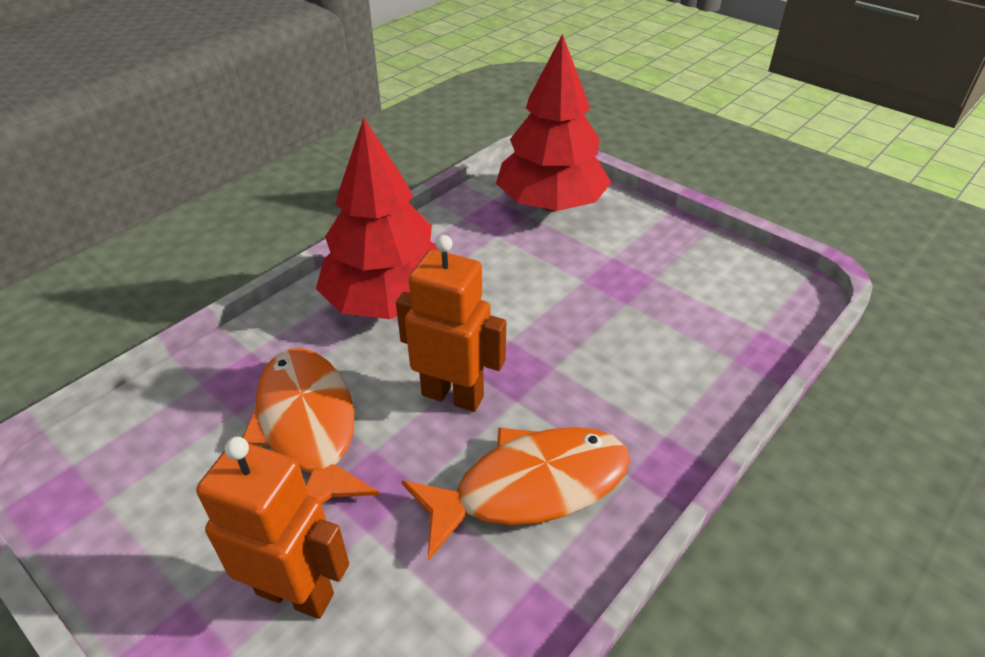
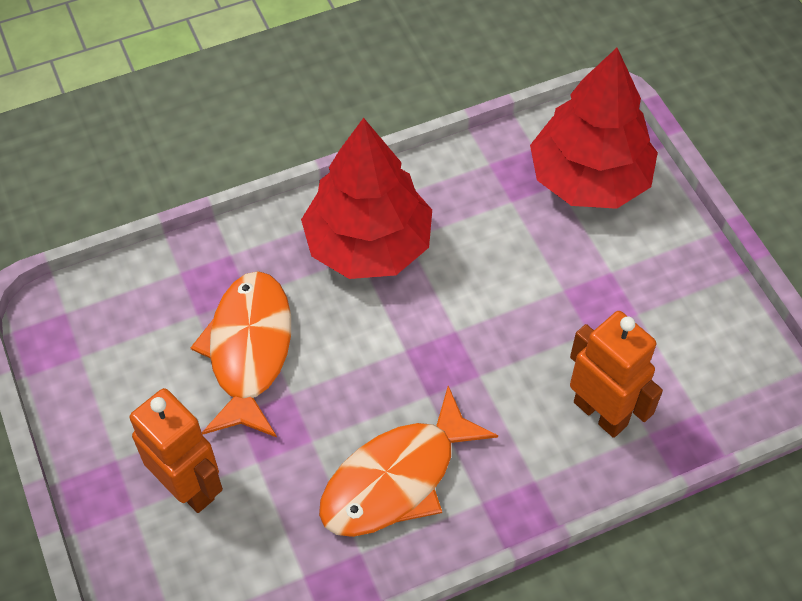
camera: 25 degrees right, 15 degrees up
orange robot [396,235,506,412] -> orange robot moved to [570,311,663,438]
orange fish [402,427,630,561] -> orange fish turned 135 degrees clockwise [319,386,498,537]

